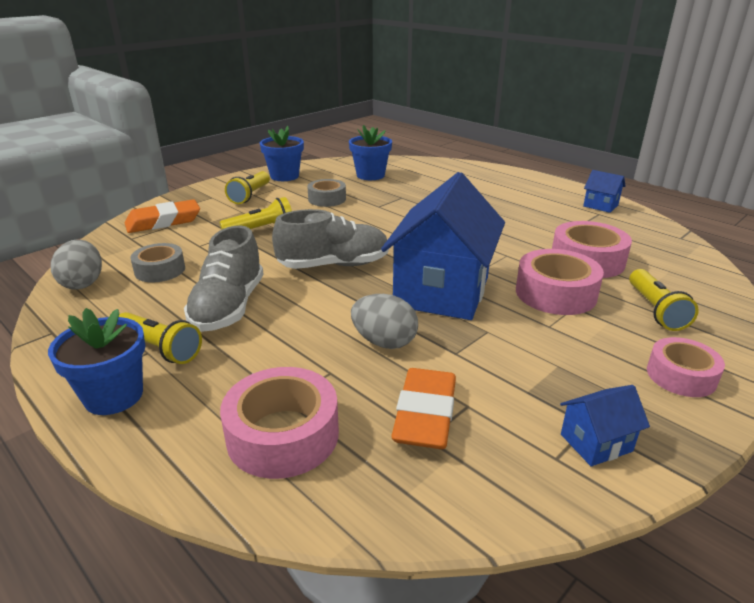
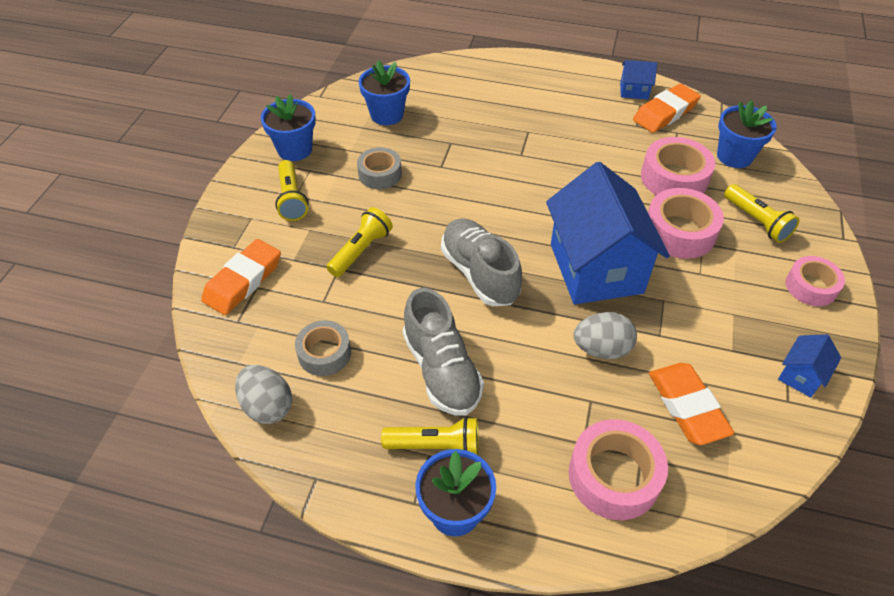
camera: 30 degrees left, 20 degrees up
grey shoe [272,209,389,269] -> grey shoe turned 75 degrees counterclockwise [441,218,522,306]
none -> orange eraser [633,84,701,133]
none -> blue flower pot [717,100,777,168]

